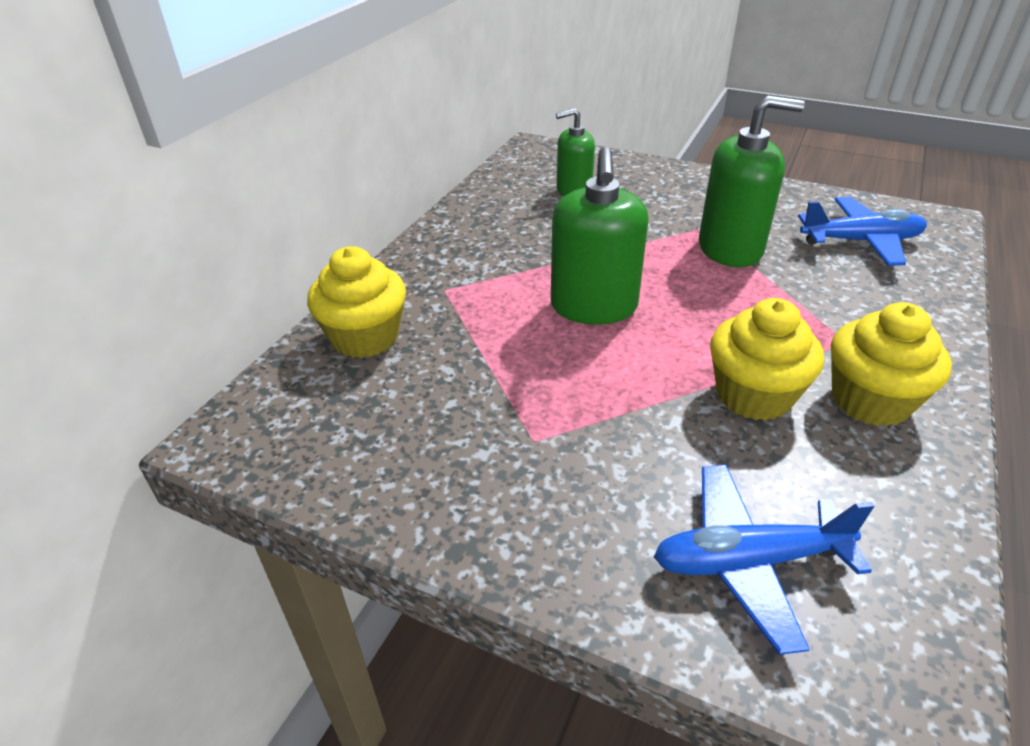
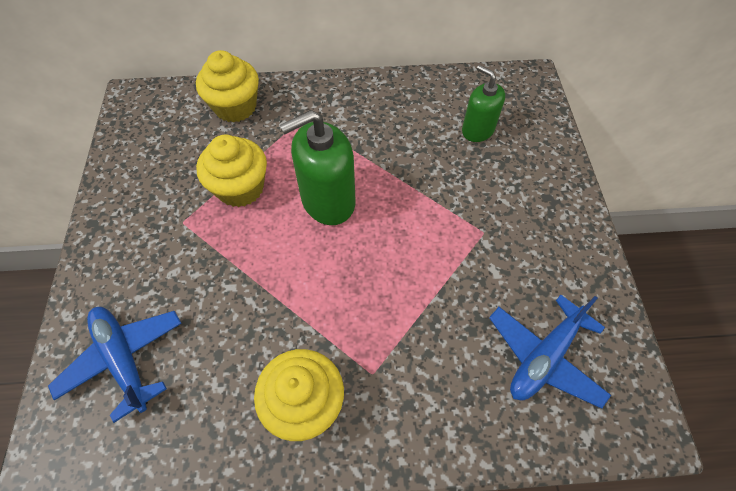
camera: 60 degrees right, 20 degrees up
green soap dispenser [699,96,805,267] -> none
yellow cupcake [710,298,824,421] -> yellow cupcake moved to [196,135,267,207]
blue plane [798,197,927,266] -> blue plane turned 75 degrees clockwise [489,295,611,409]

